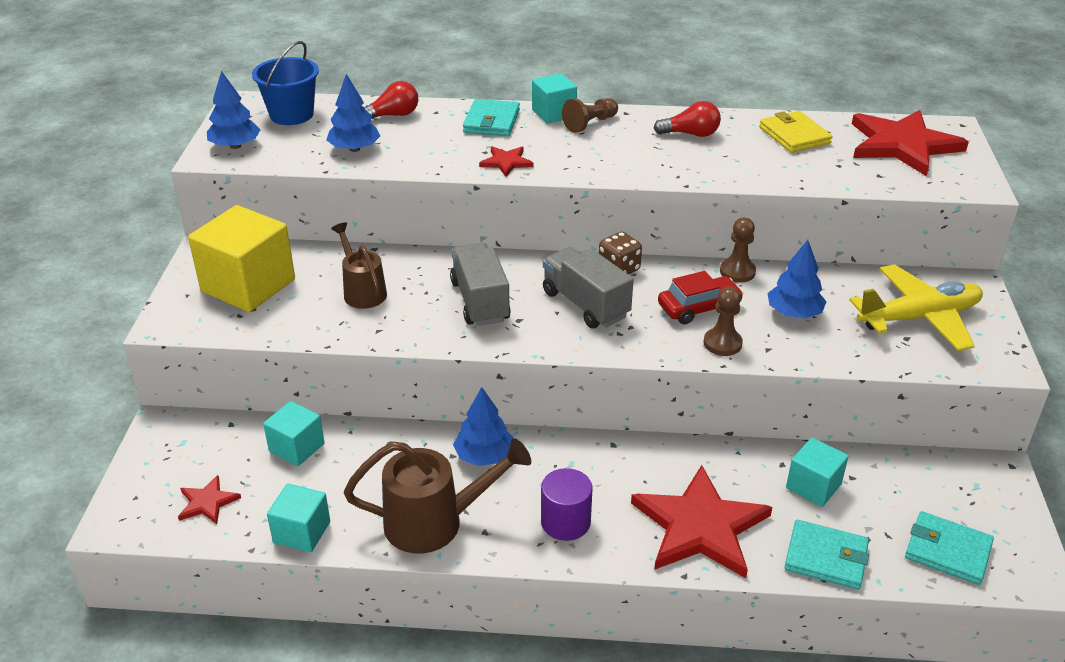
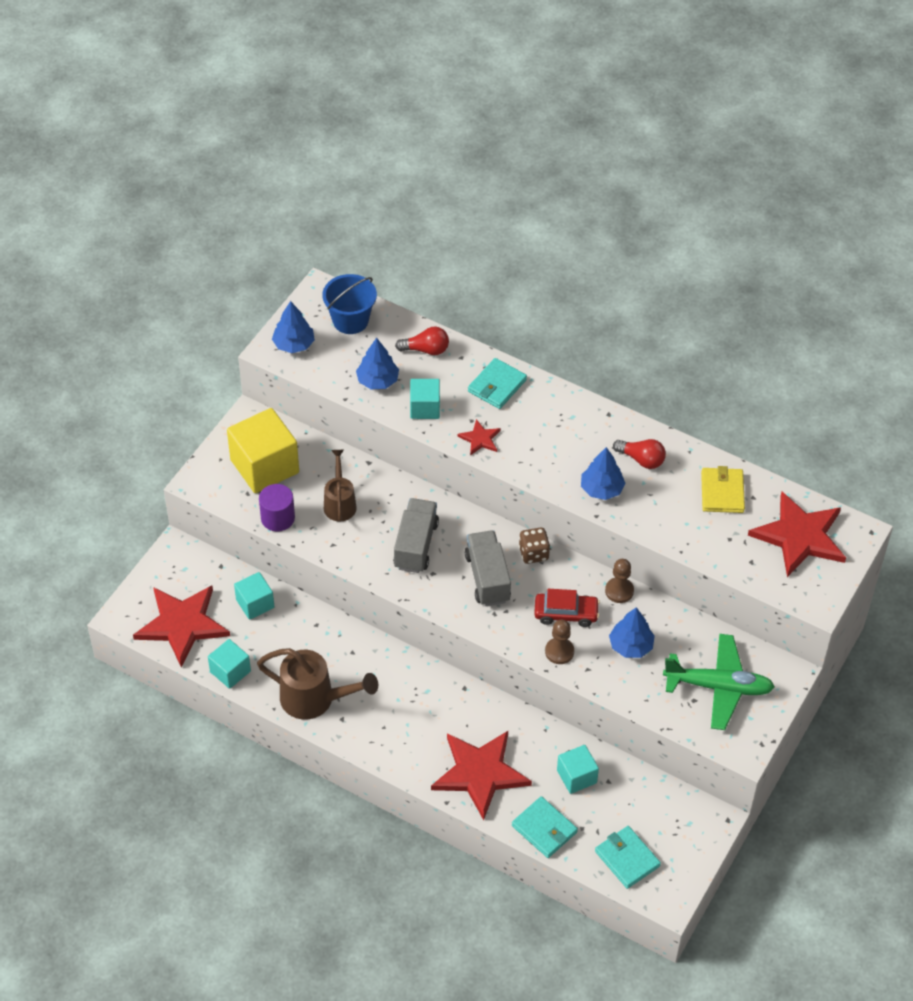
camera: 25 degrees right, 15 degrees up
red star [178,475,241,524] -> red star [133,585,230,667], size x2.20
blue tree [453,387,513,466] -> blue tree moved to [581,447,626,500]
turquoise cube [532,73,577,124] -> turquoise cube moved to [410,379,440,419]
purple cylinder [541,468,592,541] -> purple cylinder moved to [259,484,295,531]
brown pawn [562,98,618,133] -> none
yellow plane [849,264,983,351] -> green plane [663,634,775,730]

